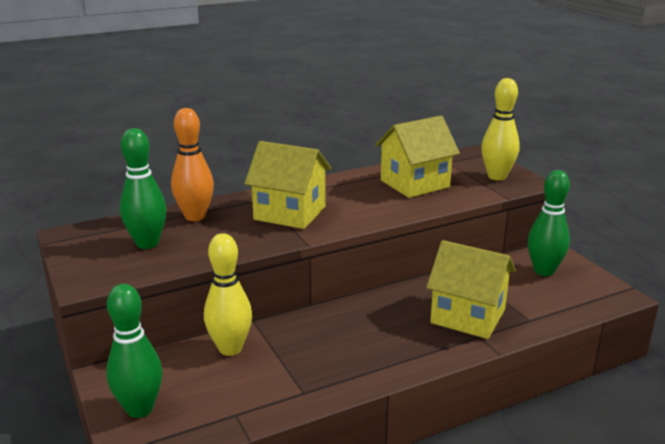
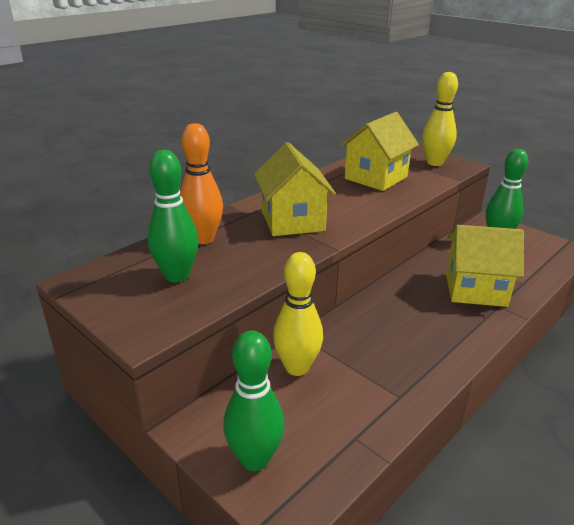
camera: 20 degrees left, 5 degrees up
yellow house [245,141,331,229] -> yellow house turned 75 degrees clockwise [254,142,336,236]

